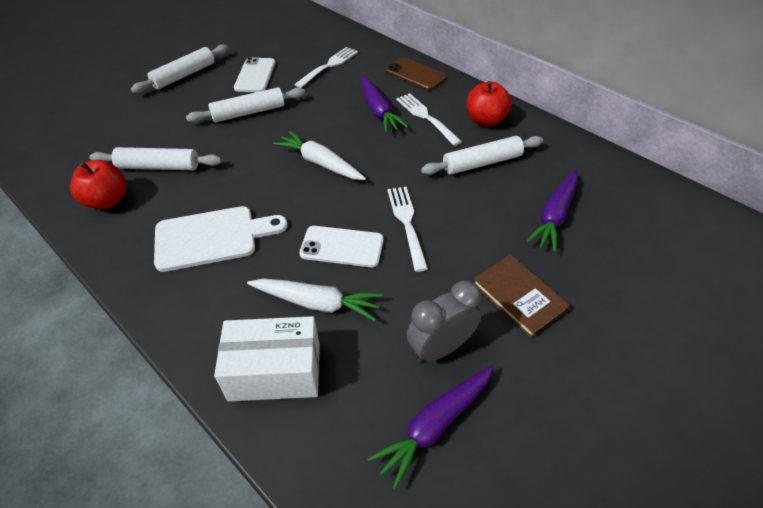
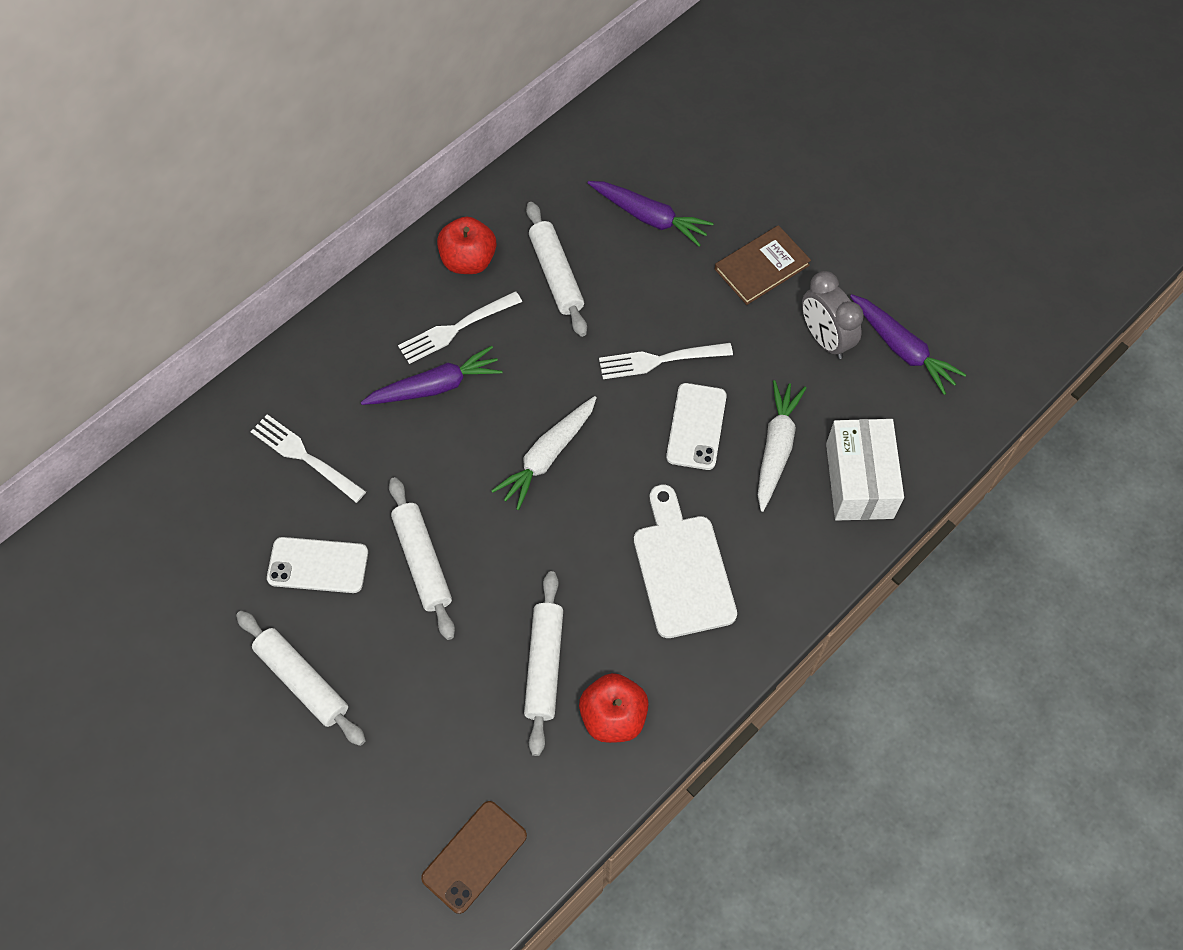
camera: 90 degrees left, 15 degrees up
brown phone [386,57,447,91] -> brown phone moved to [421,801,527,914]

